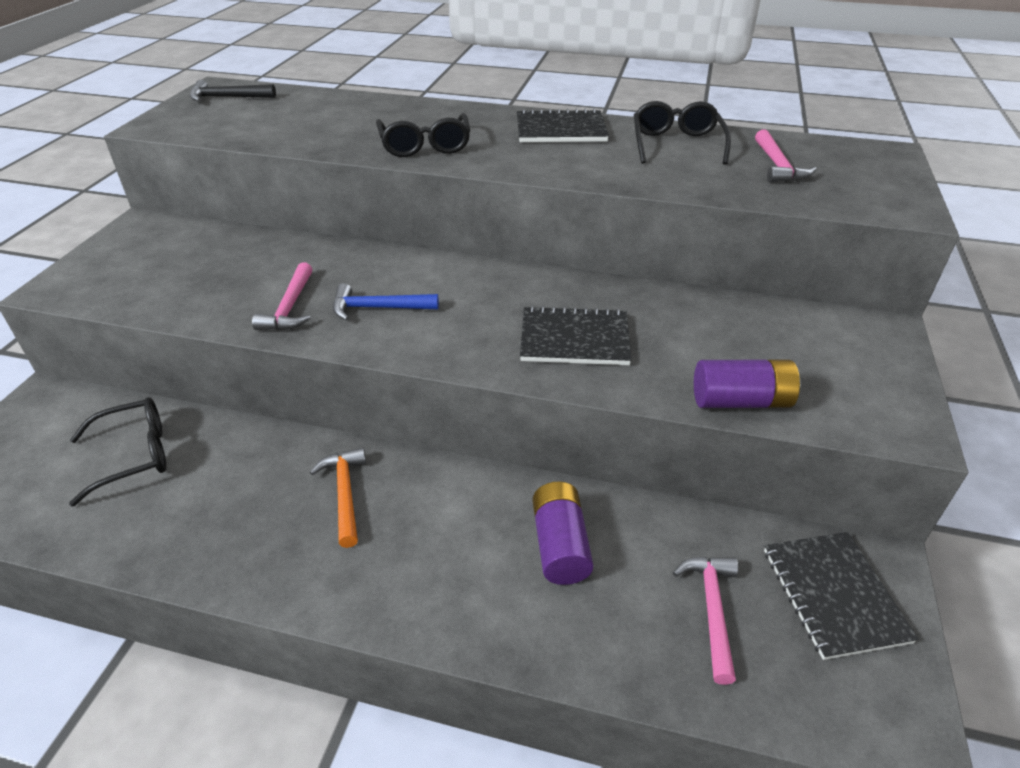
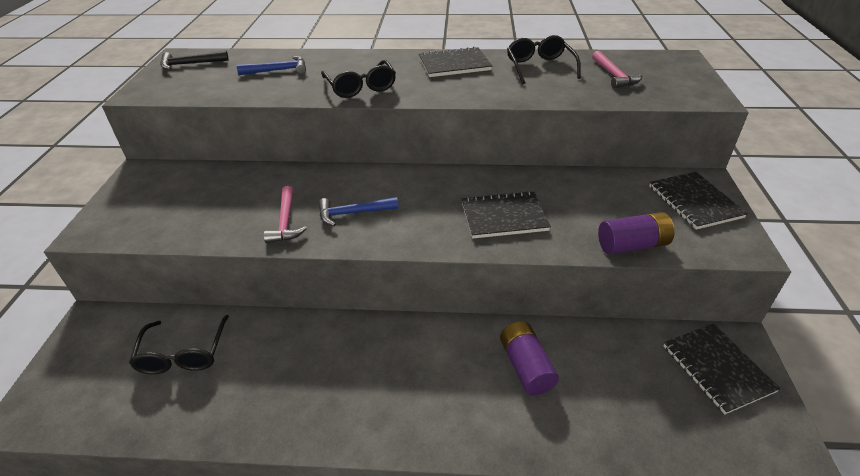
camera: 10 degrees left, 0 degrees up
black glasses [69,397,166,507] -> black glasses turned 120 degrees clockwise [129,315,229,374]
orange hammer [310,448,366,548] -> none
pink hammer [673,557,738,685] -> none
none -> blue hammer [237,56,306,75]
none -> black notebook [649,172,748,230]

